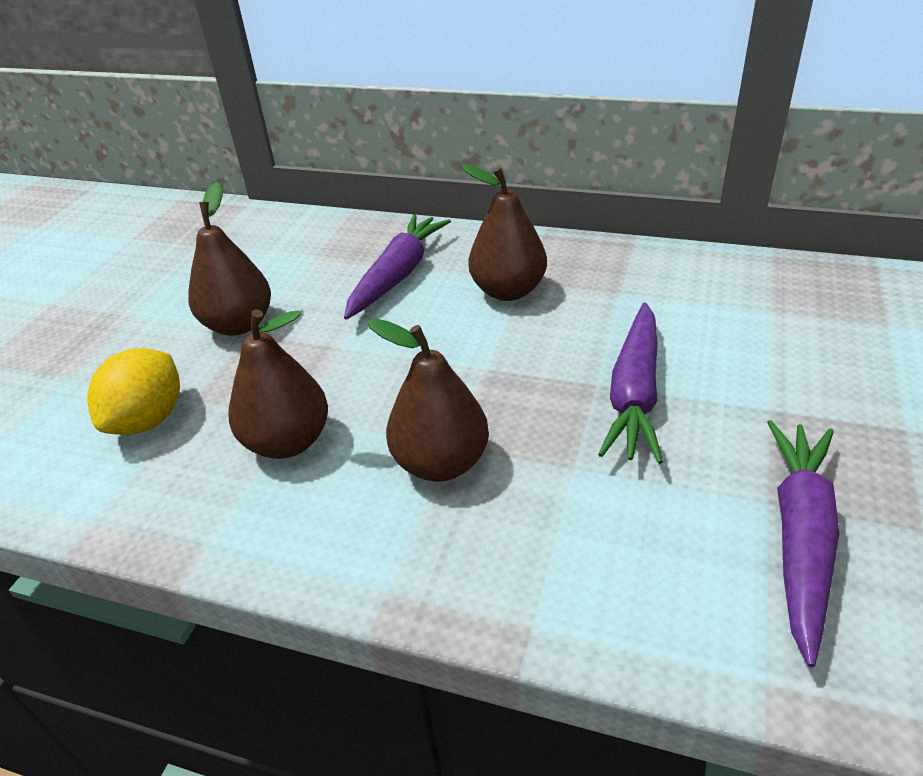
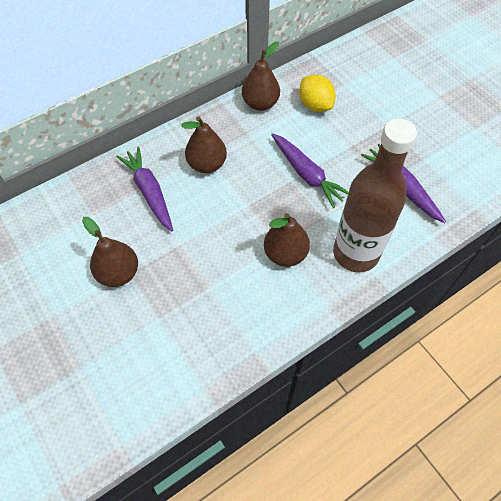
camera: 55 degrees left, 20 degrees up
yellow lemon [87,348,180,435] -> yellow lemon moved to [299,75,335,112]
brown pear [228,309,328,459] -> brown pear moved to [242,42,280,111]
none -> brown bottle [333,119,417,272]

